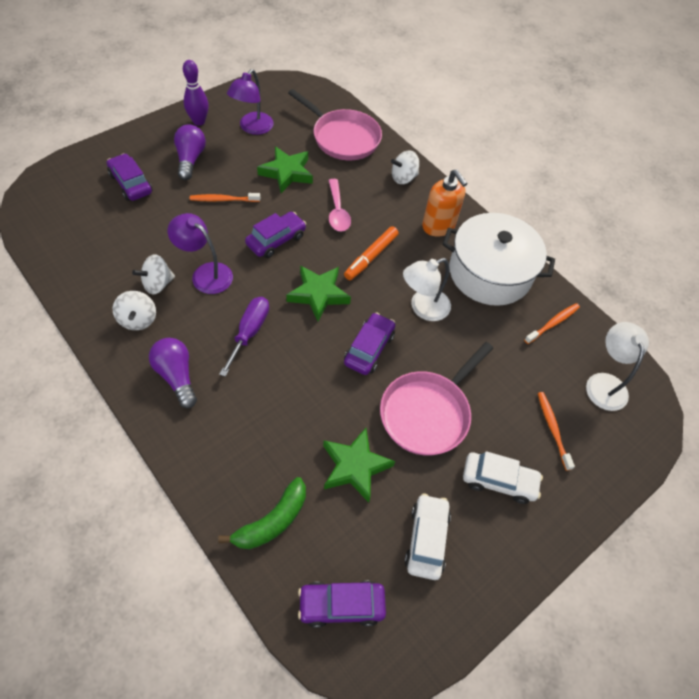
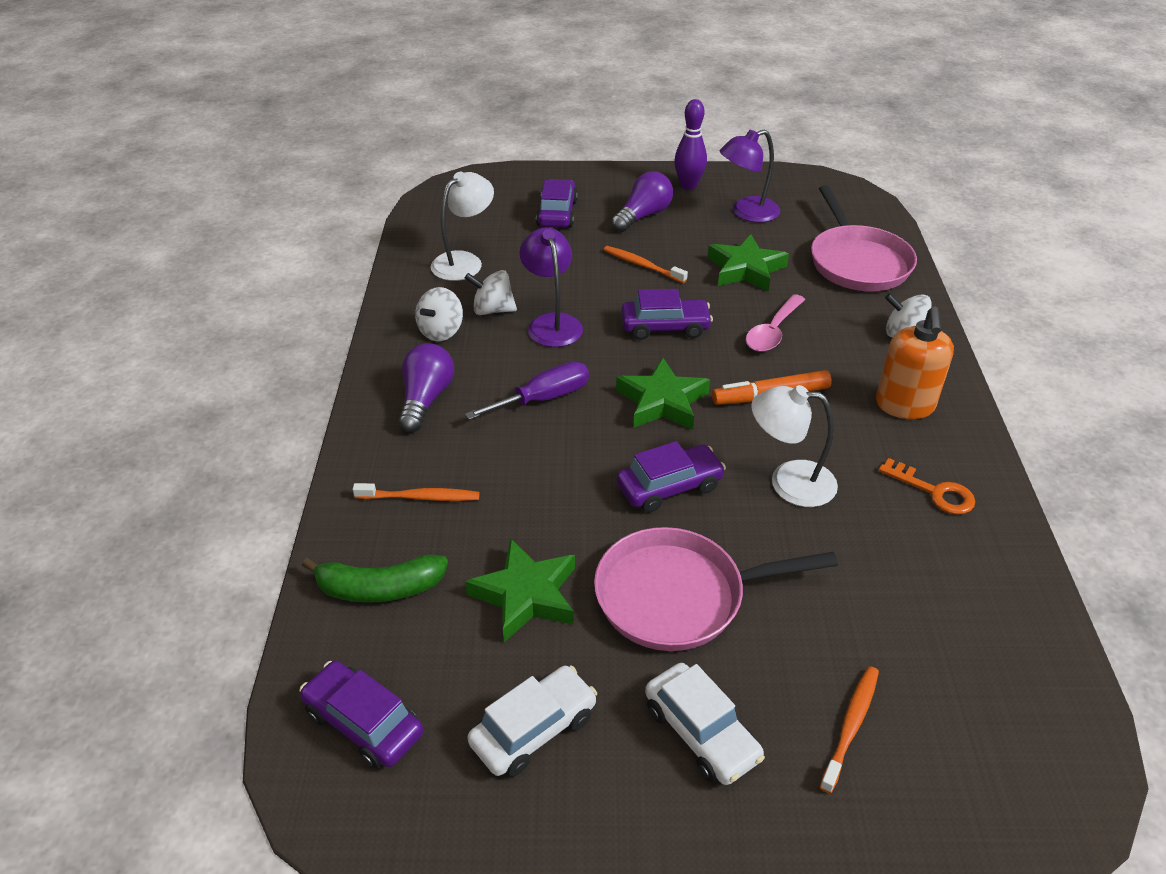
camera: 45 degrees right, 15 degrees down
white pot [442,213,555,306] -> orange key [878,458,975,515]
orange toothbrush [524,303,580,344] -> orange toothbrush moved to [353,483,480,501]
white lamp [586,322,649,411] -> white lamp moved to [431,172,494,281]

